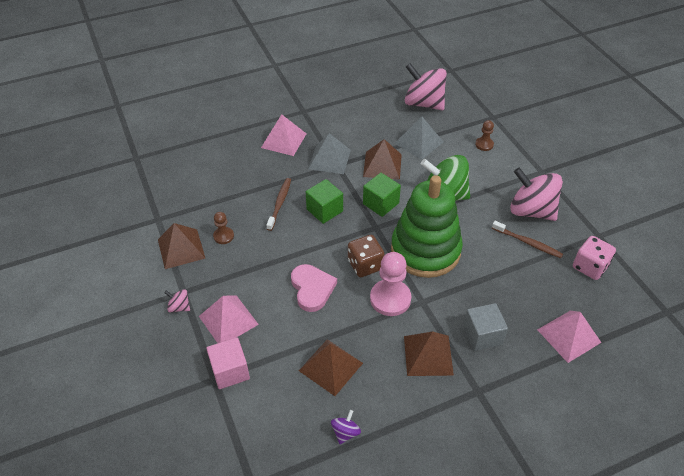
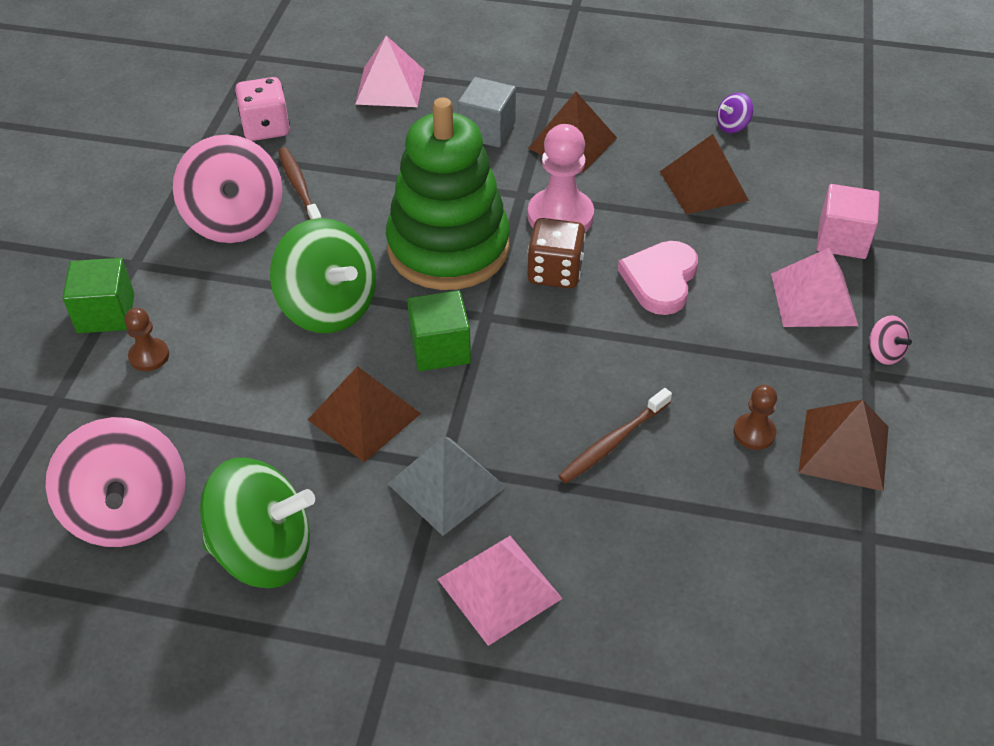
camera: 145 degrees left, 0 degrees up
green cube [306,179,343,224] -> green cube moved to [63,258,134,333]
grey pyramid [394,117,443,160] -> none
none -> green spinning top [200,458,315,588]

